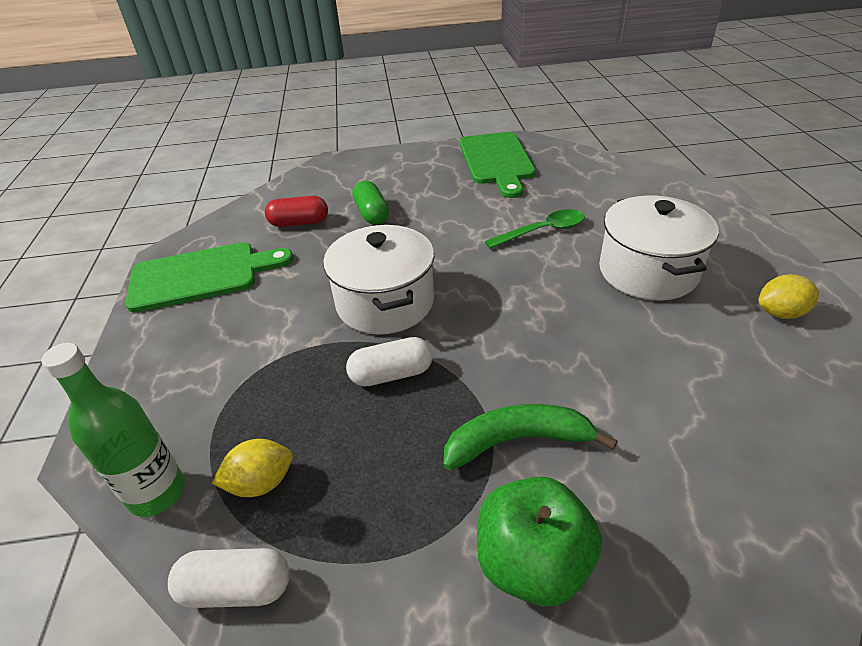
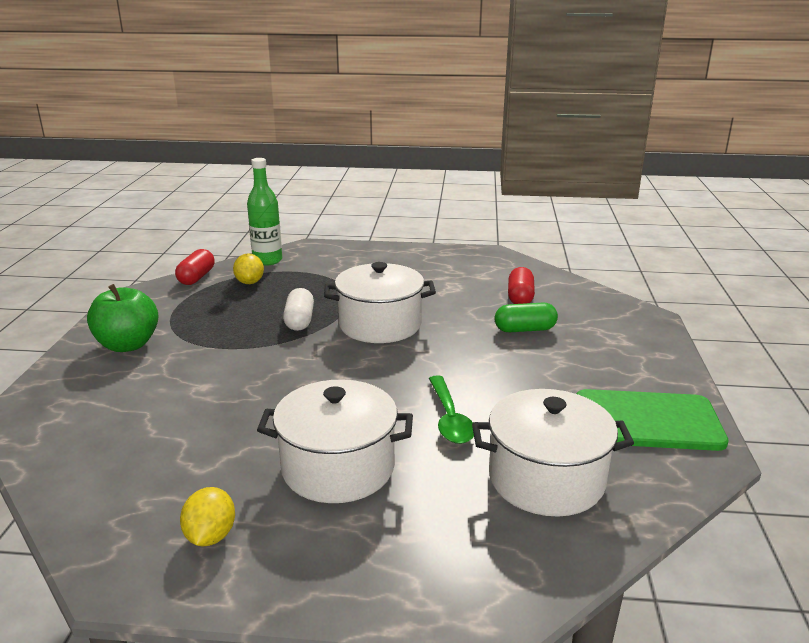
camera: 100 degrees right, 15 degrees down
green cutting board [125,242,293,313] -> none
white capsule [168,548,290,608] -> red capsule [175,249,215,285]
green banana [443,404,617,470] -> none
none -> white pot [472,389,634,517]

